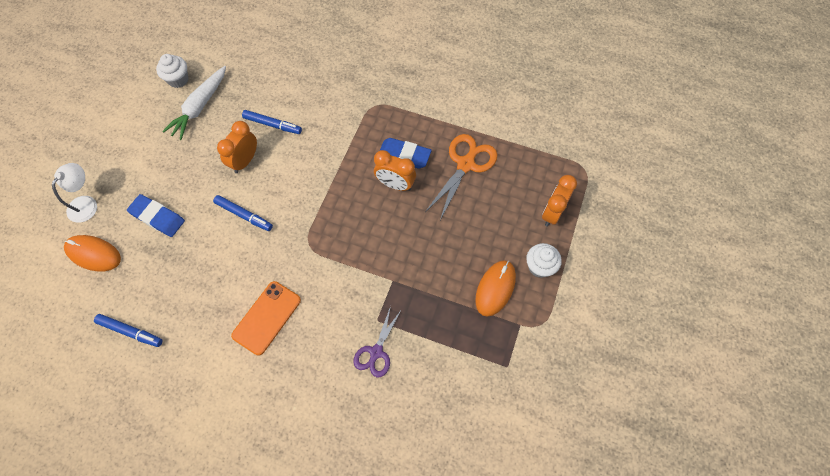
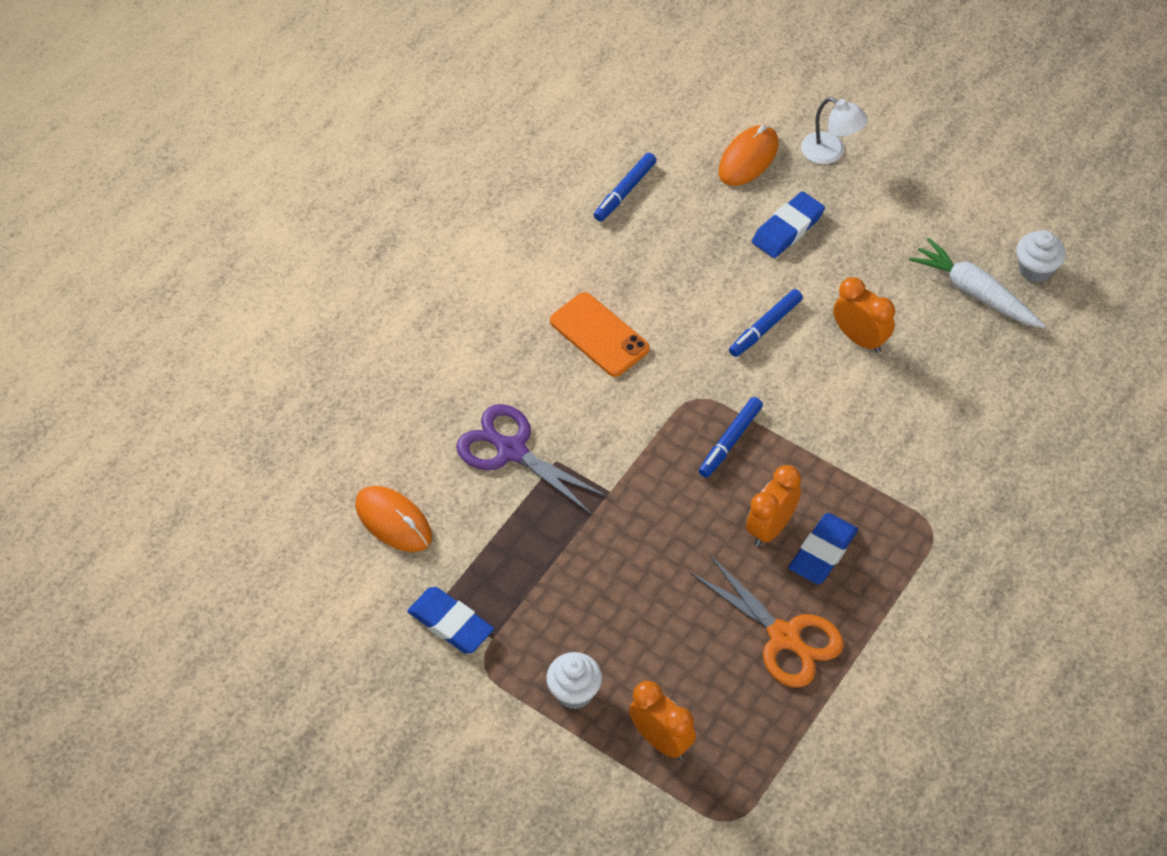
camera: 105 degrees right, 10 degrees down
blue marker [242,110,302,134] -> blue marker moved to [699,397,763,478]
purple scissors [353,306,402,377] -> purple scissors [456,404,608,515], size x1.55
orange mouse [475,260,516,317] -> orange mouse moved to [355,486,432,552]
none -> blue eraser [407,587,494,653]

